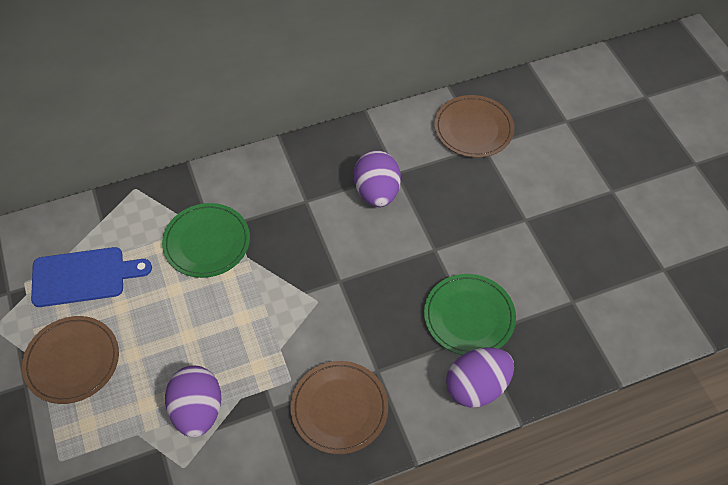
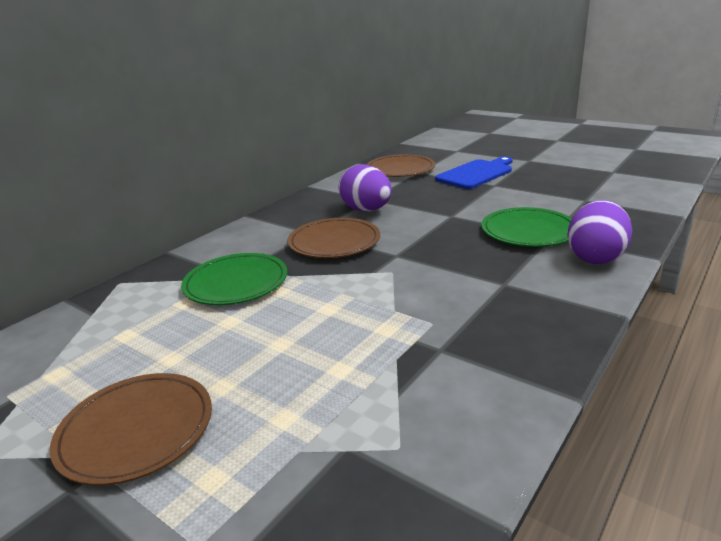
camera: 30 degrees left, 30 degrees down
blue cutting board [31,247,152,307] -> blue cutting board moved to [435,157,512,189]
purple egg [165,366,221,438] -> none
brown plate [290,361,388,454] -> brown plate moved to [288,218,380,258]

